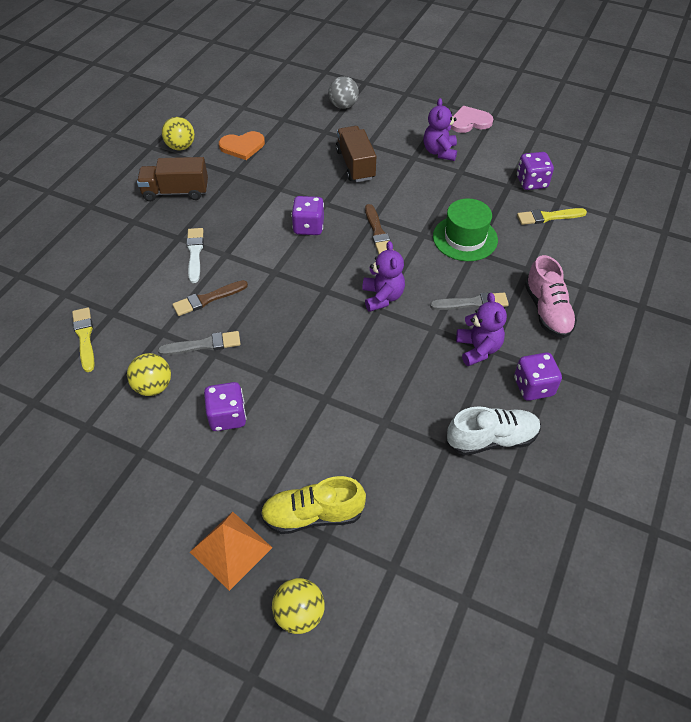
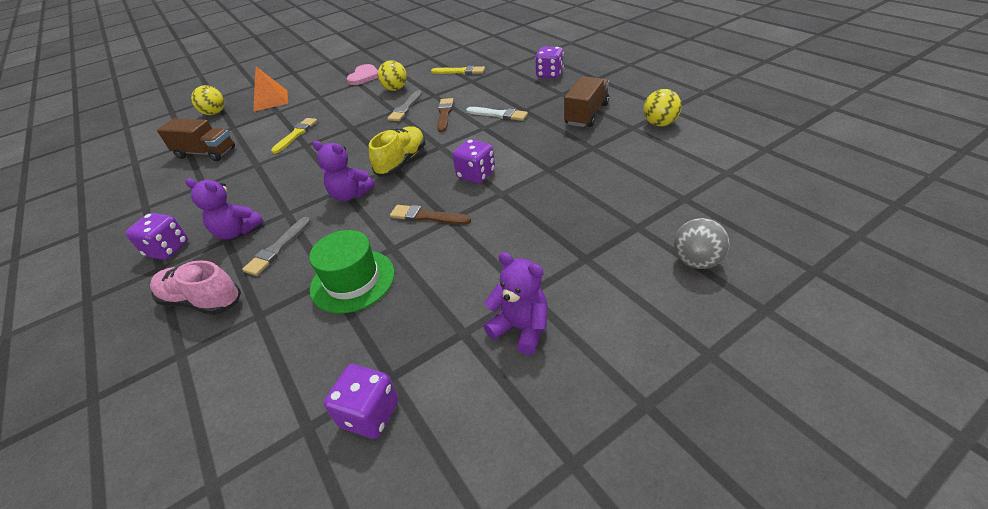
camera: 125 degrees right, 10 degrees down
purple dice [204,382,246,431] -> purple dice moved to [535,47,564,78]
orange heart [219,131,265,160] -> none
yellow shoe [260,476,366,534] -> yellow shoe moved to [369,126,426,177]
brown truck [336,126,376,182] -> brown truck moved to [157,118,235,161]
white shoe [447,406,541,455] -> none
pink heart [451,106,493,133] -> pink heart moved to [347,64,378,85]
yellow brush [517,208,587,225] -> yellow brush moved to [271,118,317,154]

